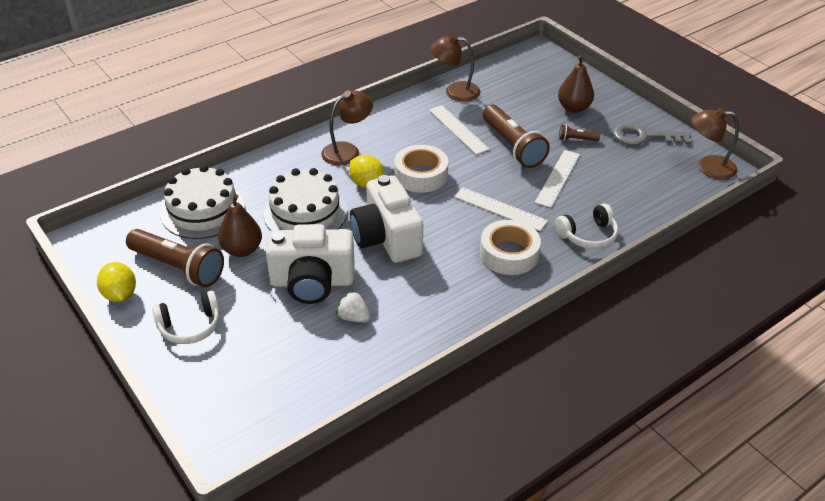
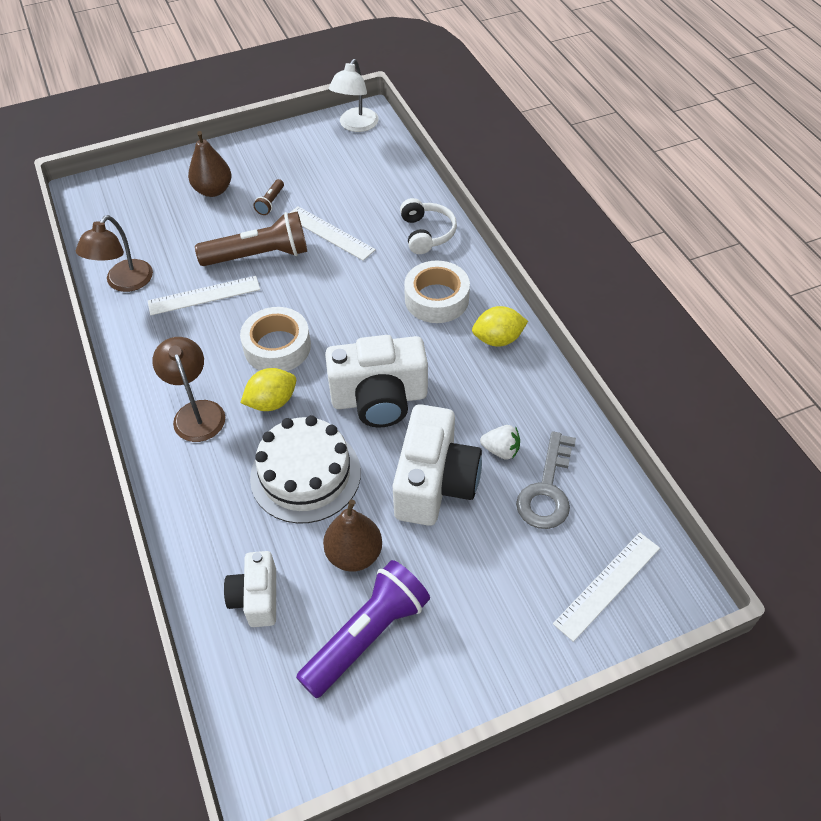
camera: 75 degrees left, 10 degrees up
yellow lemon [97,262,136,302] -> yellow lemon moved to [472,306,528,347]
brown flashlight [126,229,224,287] -> purple flashlight [296,560,430,698]
white headphones [152,291,220,344] -> none
white cake [161,165,245,239] -> white camera [224,551,276,627]
white strawberry [337,291,370,322] -> white strawberry turned 120 degrees counterclockwise [480,425,520,460]
white ruler [454,187,548,231] -> white ruler moved to [553,533,660,642]
grey key [613,123,691,145] -> grey key moved to [516,431,576,529]
brown lamp [691,108,739,180] -> white lamp [329,59,379,132]

